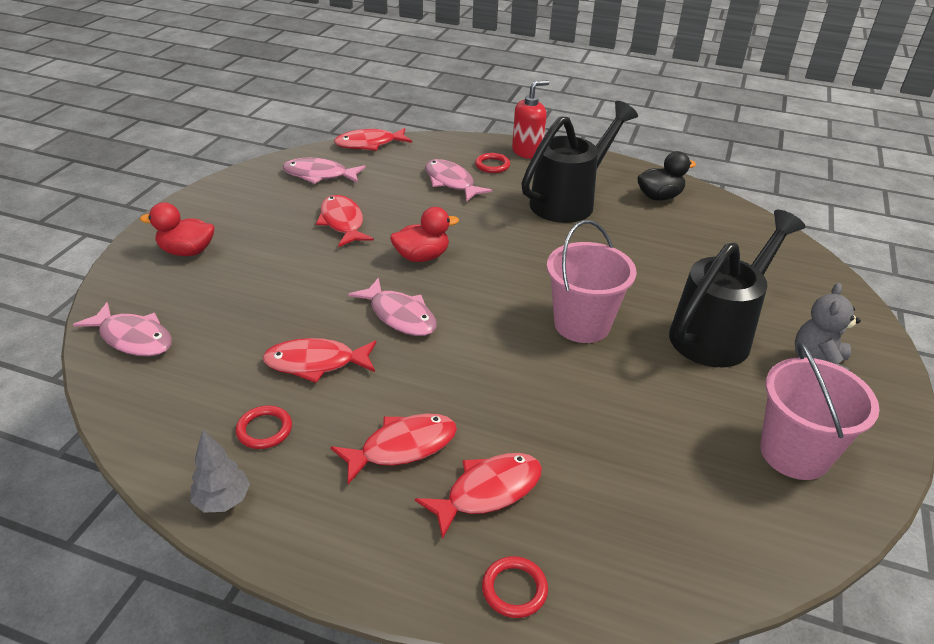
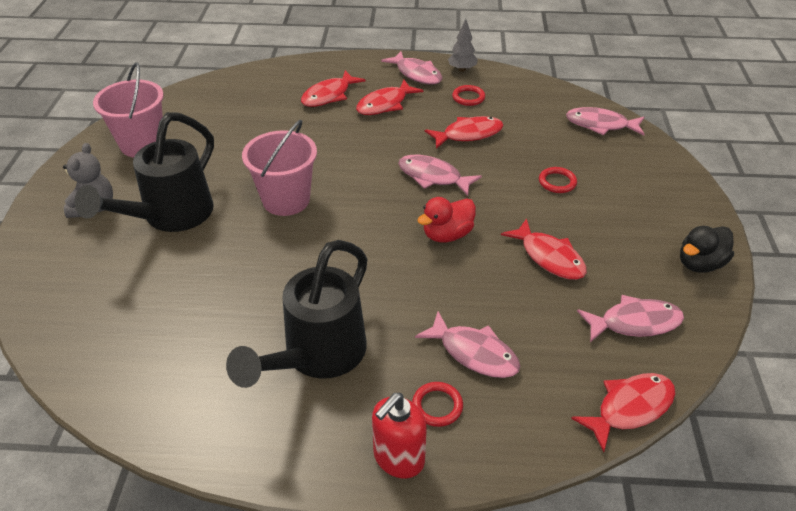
camera: 165 degrees right, 5 degrees up
red duck [140,202,214,256] -> none
red ring [482,556,548,618] -> red ring moved to [539,167,577,193]
black duck [637,151,696,201] -> black duck moved to [680,226,734,273]
none -> pink fish [381,51,442,85]

